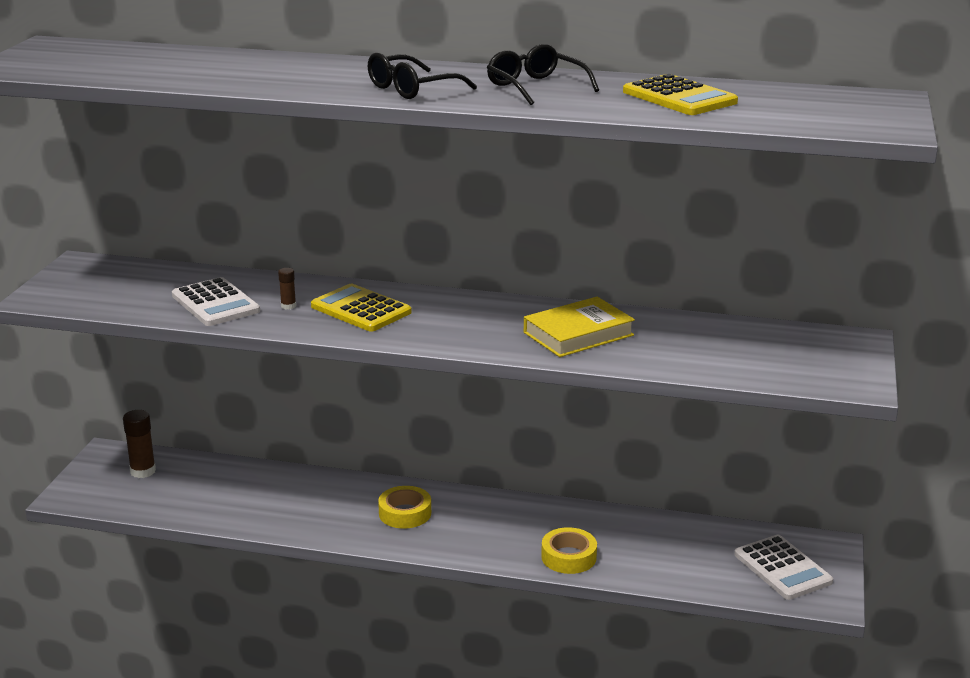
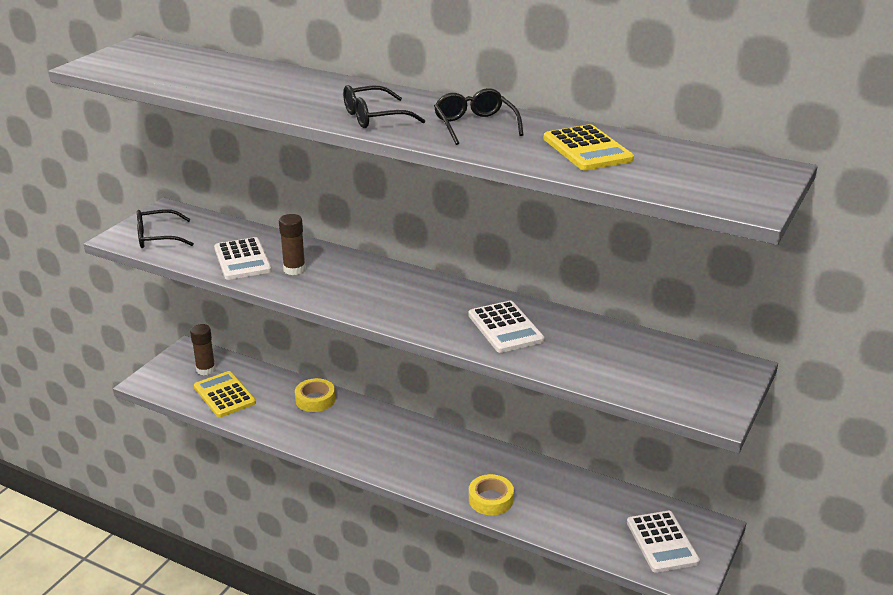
camera: 15 degrees right, 5 degrees up
brown glue stick [278,268,296,310] -> brown glue stick [279,214,306,275], size x1.85
yellow calculator [311,284,412,332] -> yellow calculator moved to [194,371,256,417]
yellow tape [378,486,431,528] -> yellow tape moved to [295,378,335,412]
yellow book [524,297,635,357] -> white calculator [468,301,544,353]
none -> black glasses [137,209,194,248]

